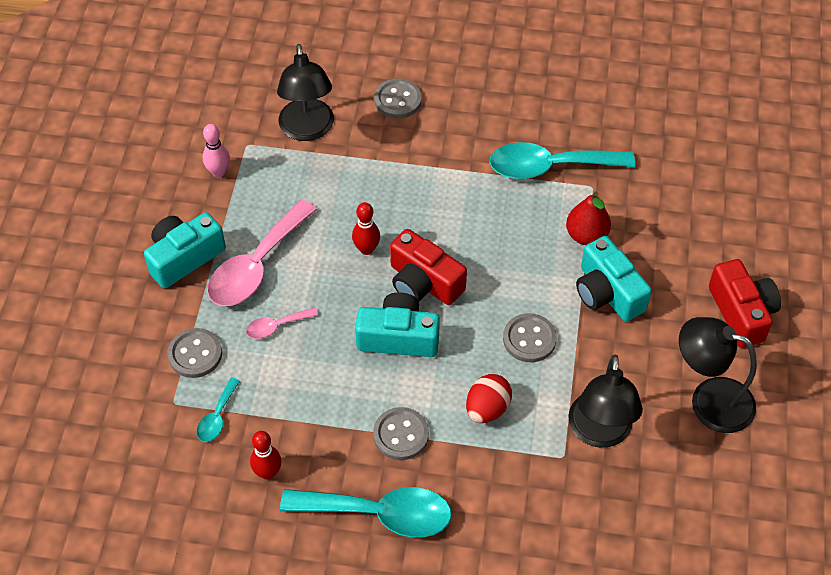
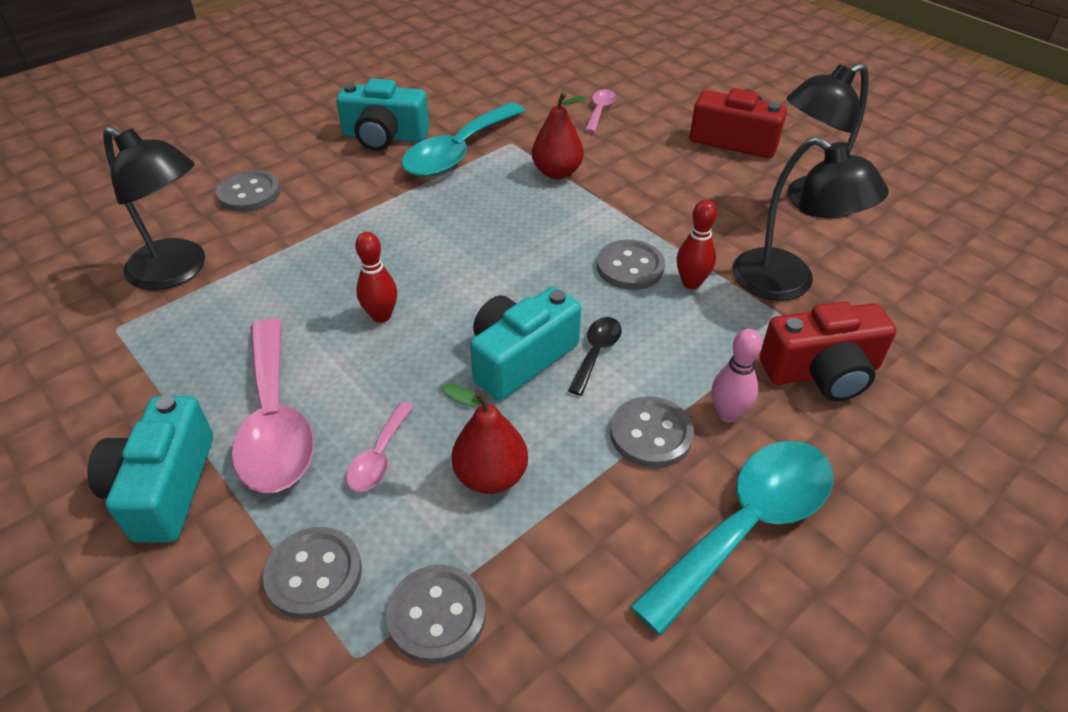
camera: 50 degrees left, 10 degrees down
turquoise spoon [196,378,240,442] -> grey button [386,565,486,664]
pink bowling pin [203,124,230,177] -> pink bowling pin moved to [712,329,762,423]
red bowling pin [250,431,282,480] -> red bowling pin moved to [677,199,717,289]
red camera [390,229,467,305] -> red camera moved to [760,301,896,401]
red egg [466,374,512,423] -> none
turquoise camera [576,236,652,321] -> turquoise camera moved to [336,78,429,151]
none -> red pear [442,384,528,494]
none -> black spoon [568,317,622,396]
none -> pink spoon [585,89,616,133]

